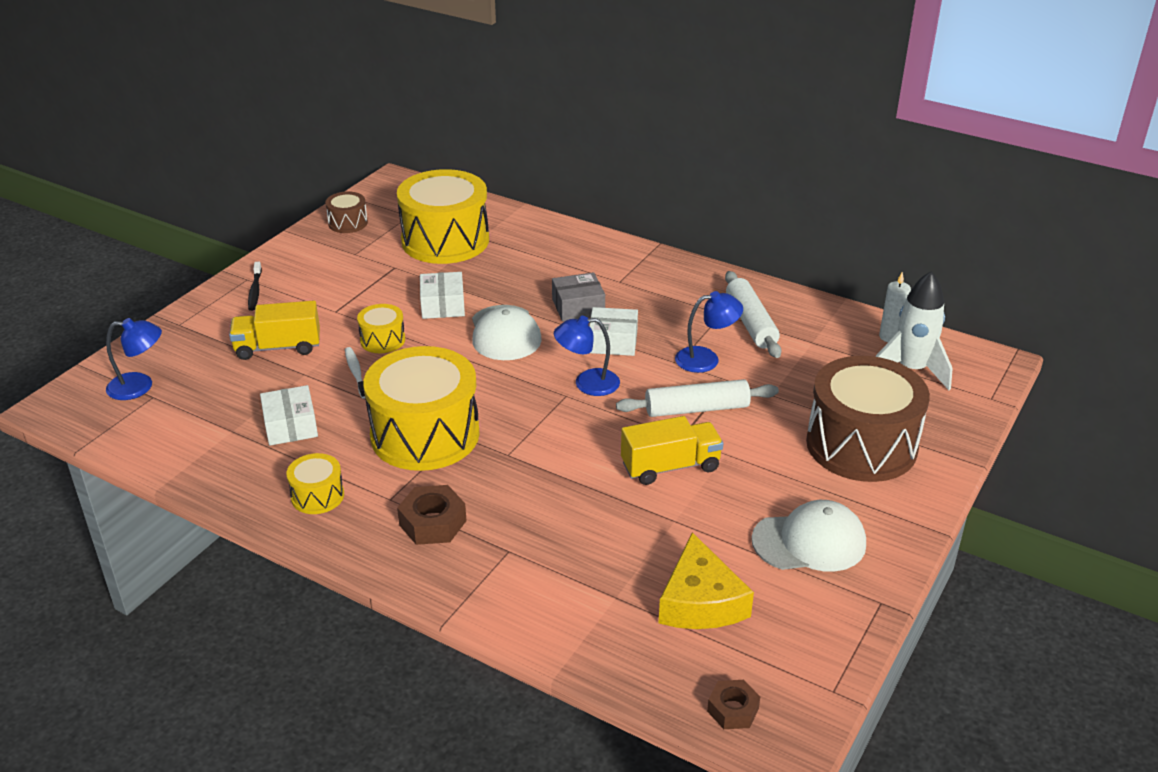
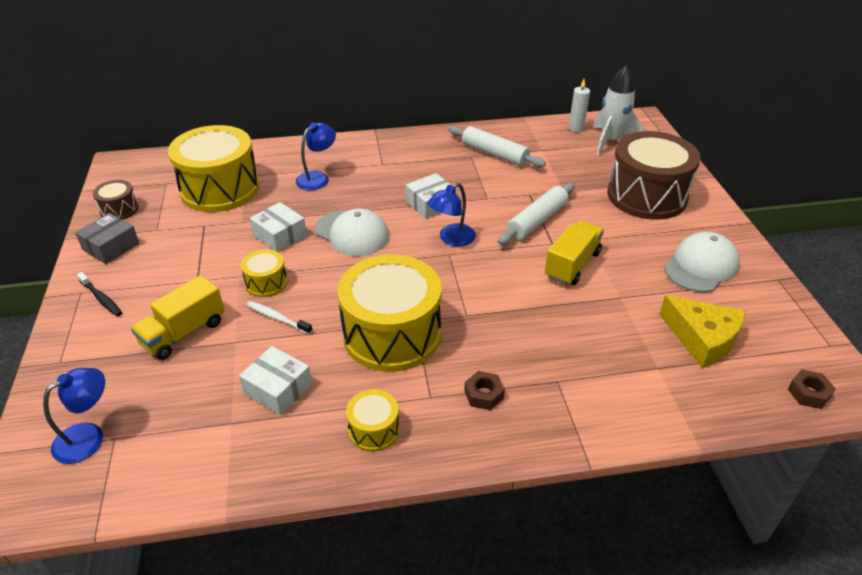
camera: 40 degrees left, 5 degrees up
brown nut [397,485,467,545] -> brown nut [464,371,505,410], size x0.66
grey box [552,272,605,321] -> grey box moved to [75,213,140,264]
blue lamp [675,291,743,373] -> blue lamp moved to [295,123,336,190]

